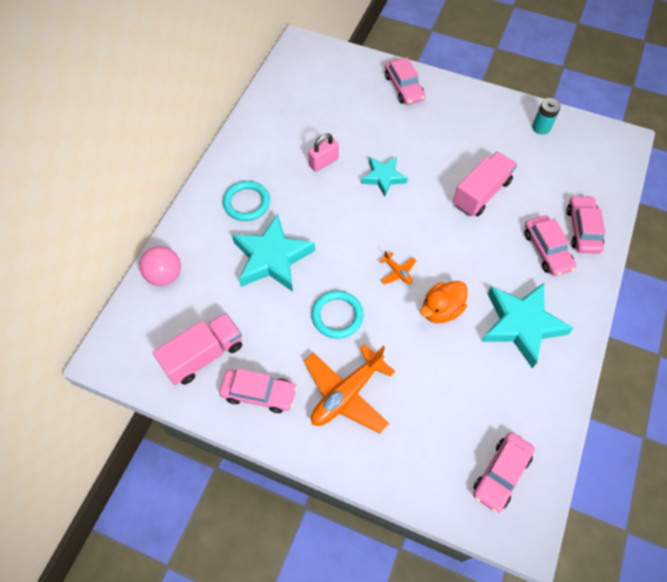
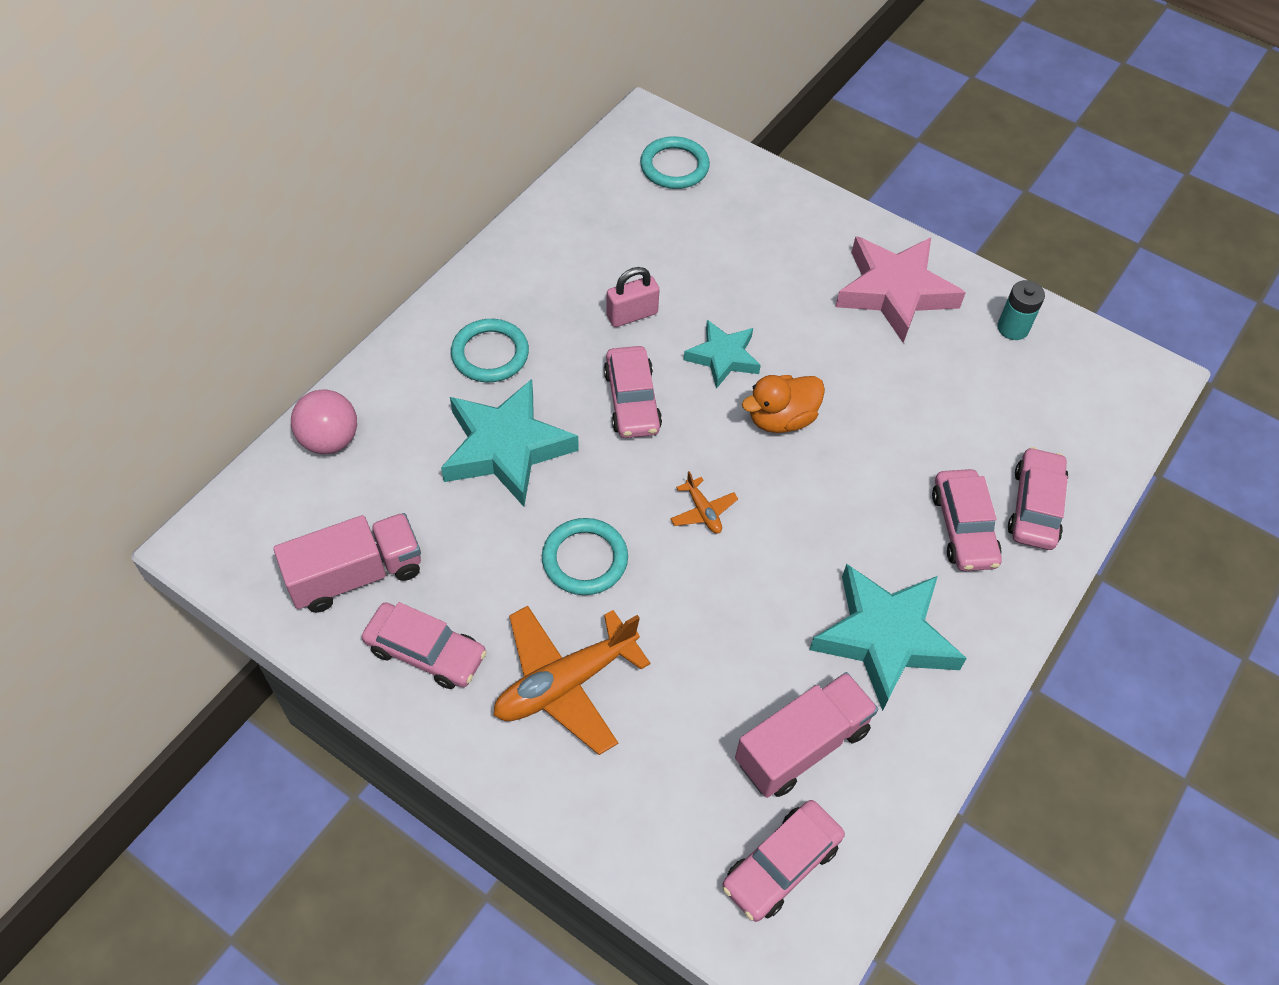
camera: 10 degrees right, 5 degrees down
pink car [385,57,425,105] -> pink car moved to [604,346,662,438]
orange duck [420,281,468,323] -> orange duck moved to [742,375,825,433]
pink truck [453,152,517,216] -> pink truck moved to [735,672,878,798]
none -> turquoise ring [640,136,710,189]
none -> pink star [835,236,966,343]

